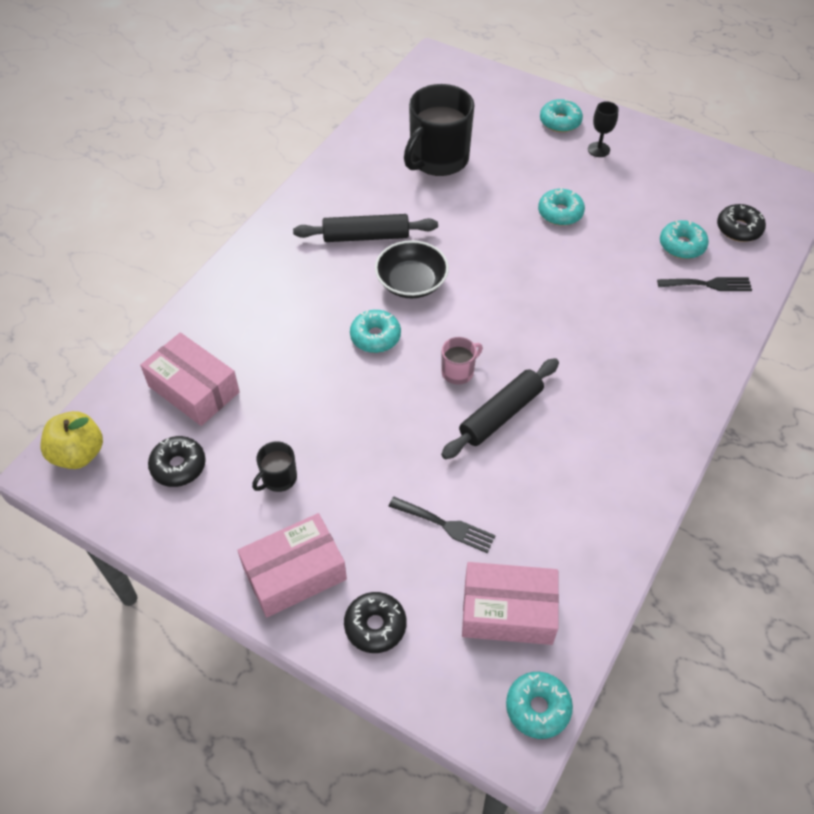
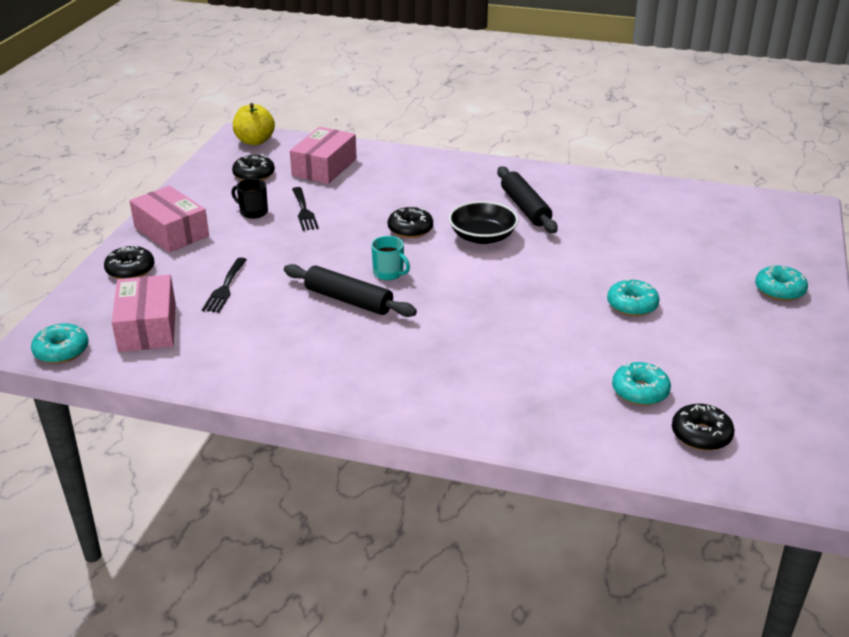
camera: 75 degrees right, 20 degrees down
turquoise donut [350,310,401,353] -> black donut [388,207,433,238]
black mug [404,84,474,176] -> none
pink mug [441,337,483,385] -> turquoise mug [371,236,410,280]
black goblet [588,101,619,157] -> none
black fork [657,277,752,291] -> black fork moved to [292,187,319,231]

